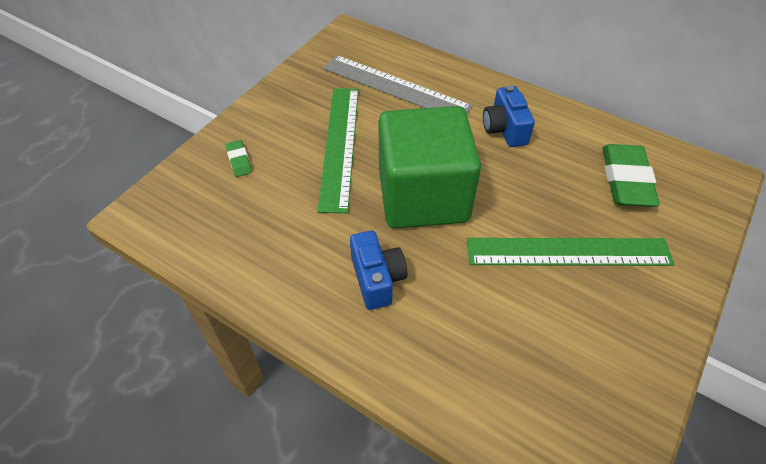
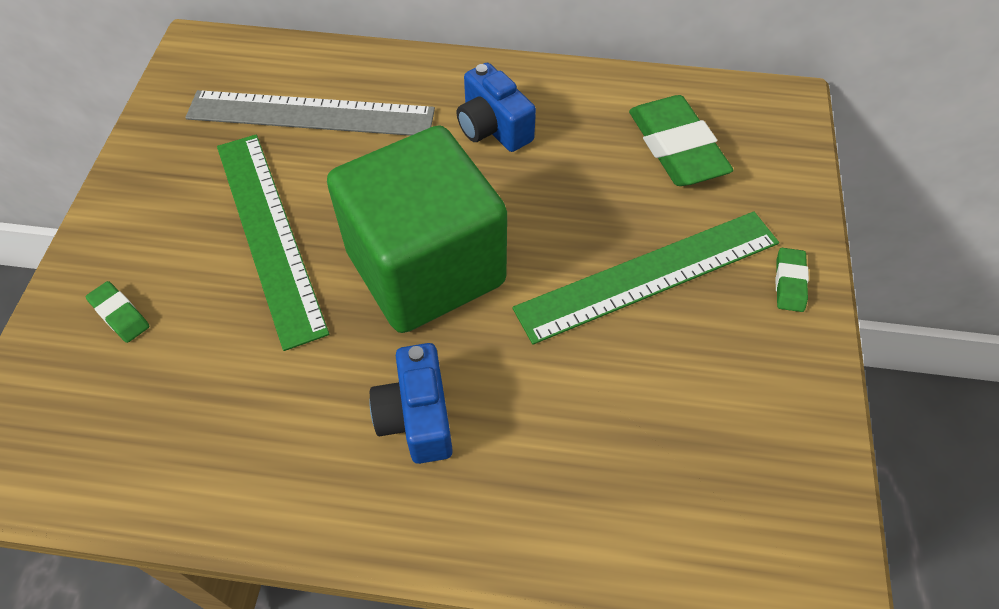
camera: 25 degrees left, 5 degrees up
blue camera [350,231,407,310] -> blue camera turned 150 degrees counterclockwise [369,343,453,464]
none -> green eraser [776,248,809,312]

